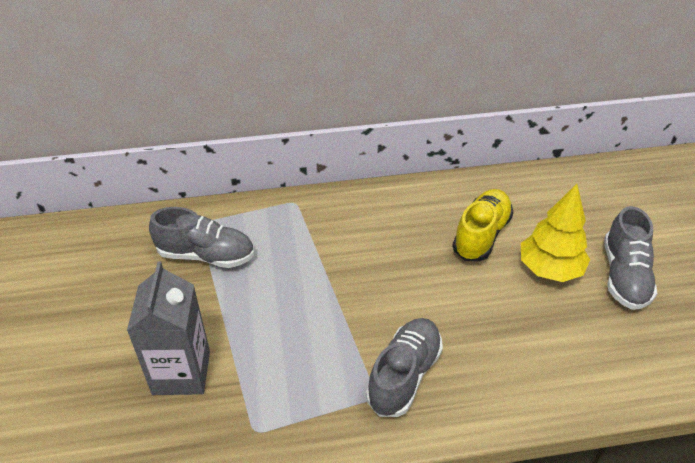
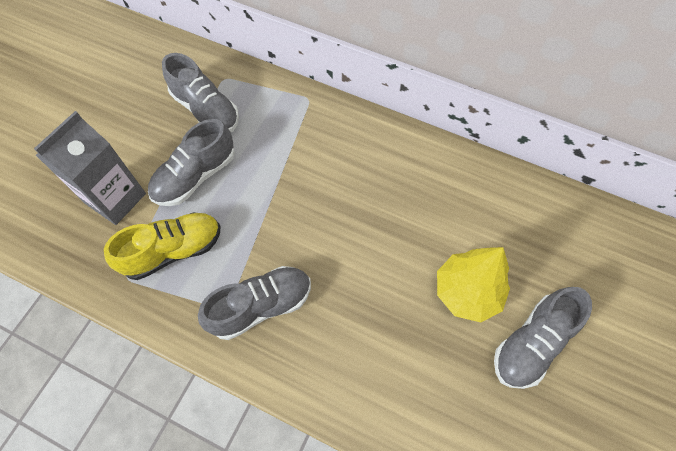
camera: 35 degrees right, 20 degrees up
yellow shoe [452,189,514,261] -> yellow shoe moved to [104,212,220,280]
none -> grey shoe [148,119,235,206]

